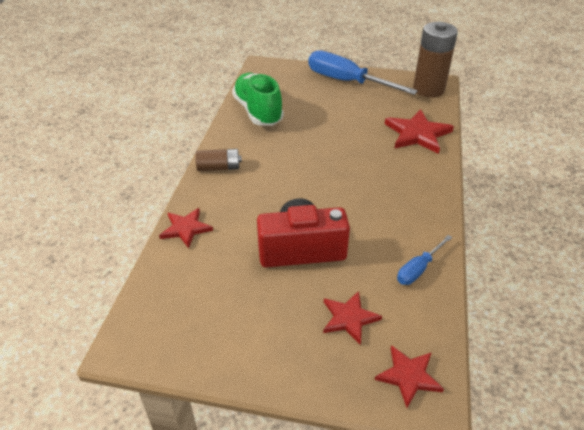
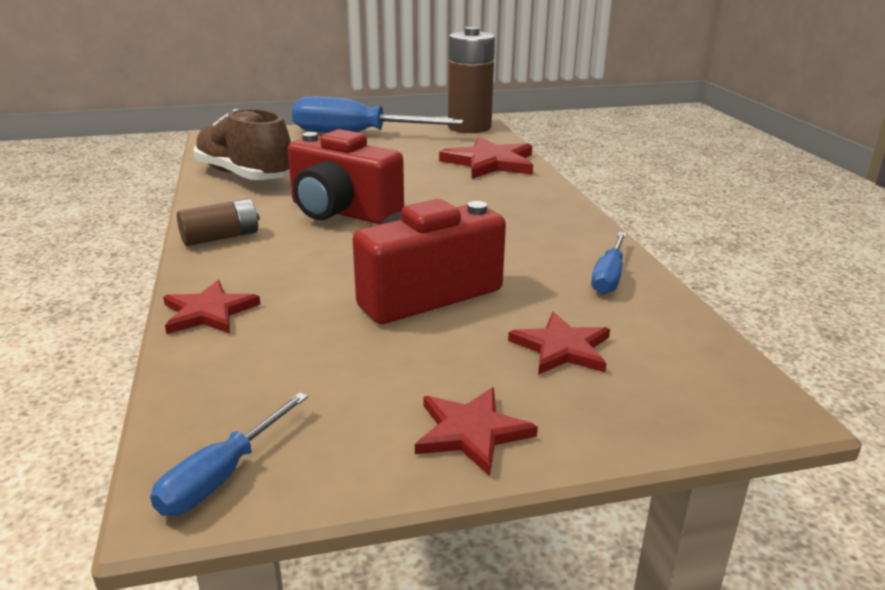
camera: 25 degrees left, 15 degrees down
green shoe [232,73,284,126] -> brown shoe [193,109,291,180]
red star [375,345,444,408] -> red star moved to [415,387,538,476]
none -> blue screwdriver [150,392,308,516]
none -> red camera [288,129,404,224]

